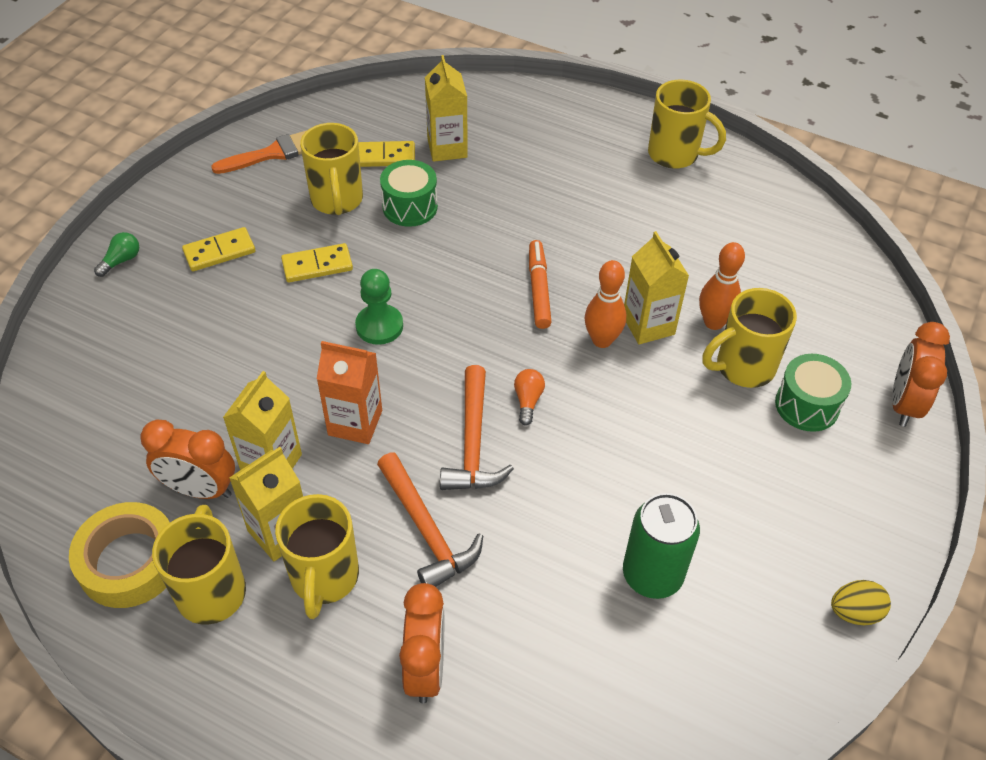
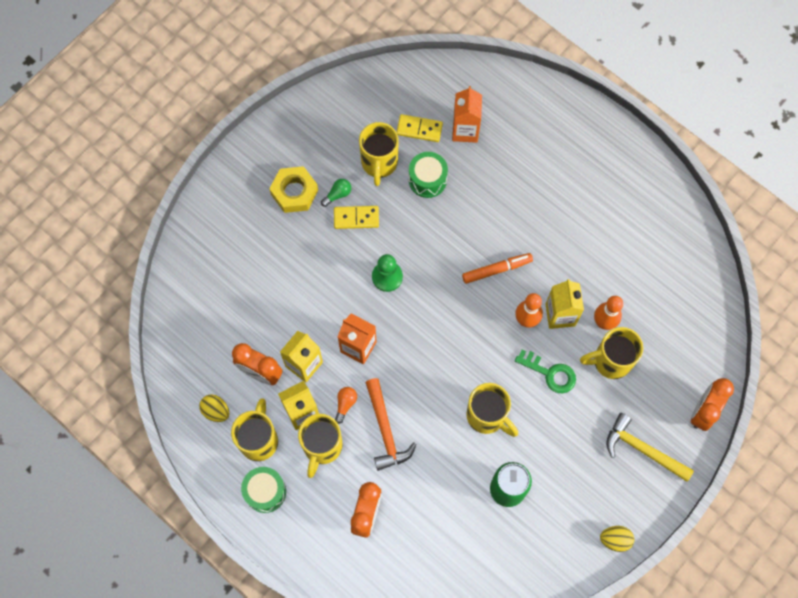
camera: 15 degrees right, 20 degrees up
yellow tape [69,502,170,608] -> yellow egg [199,394,229,422]
green light bulb [94,232,139,277] -> green light bulb moved to [321,179,351,207]
yellow domino [182,227,255,271] -> yellow nut [270,166,318,213]
orange brush [211,130,307,174] -> none
yellow carton [425,55,468,162] -> orange carton [452,86,482,143]
orange hammer [440,365,514,490] -> none
orange light bulb [514,369,545,425] -> orange light bulb moved to [335,387,357,424]
orange marker [529,240,552,329] -> orange marker turned 60 degrees clockwise [462,253,533,284]
yellow mug [648,80,726,169] -> yellow mug moved to [466,383,518,437]
green drum [775,354,851,432] -> green drum moved to [241,467,286,513]
none -> green key [515,350,576,394]
none -> yellow hammer [606,413,694,482]

